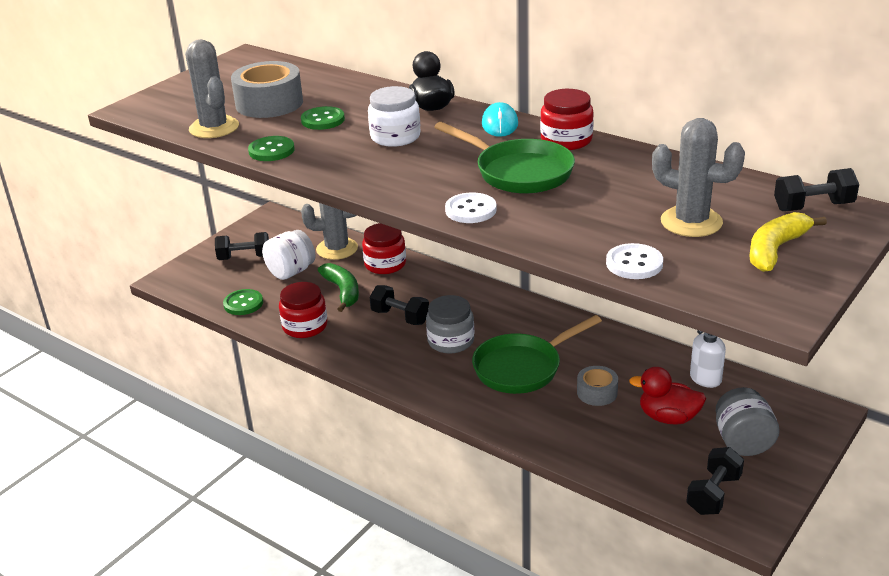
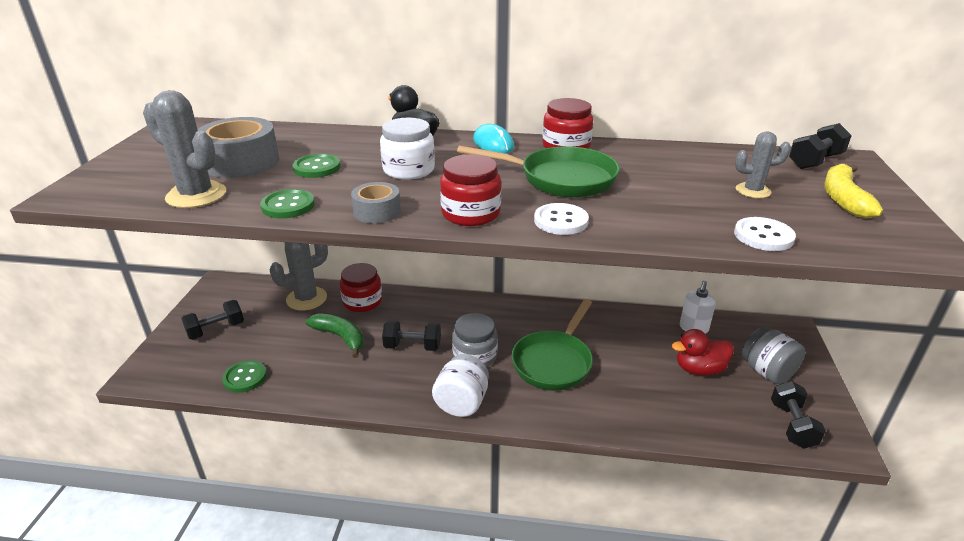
camera: 30 degrees left, 0 degrees up
white jar [262,230,316,280] -> white jar moved to [432,354,489,417]
red jar [279,282,327,338] -> red jar moved to [440,154,501,226]
grey tape [577,366,618,406] -> grey tape moved to [351,182,401,223]
grey cactus [652,118,745,237] -> grey cactus [735,131,791,198], size x0.59

